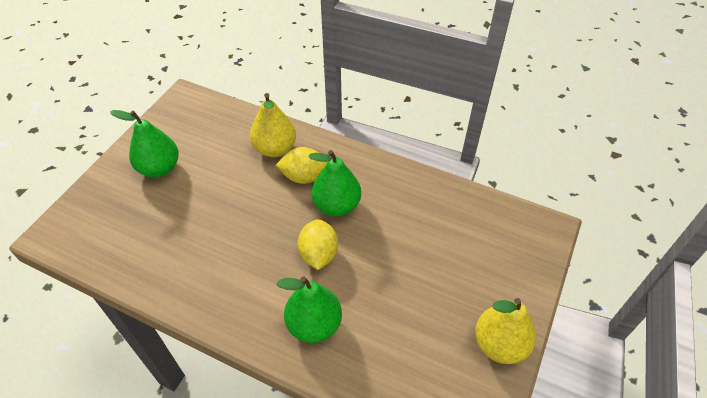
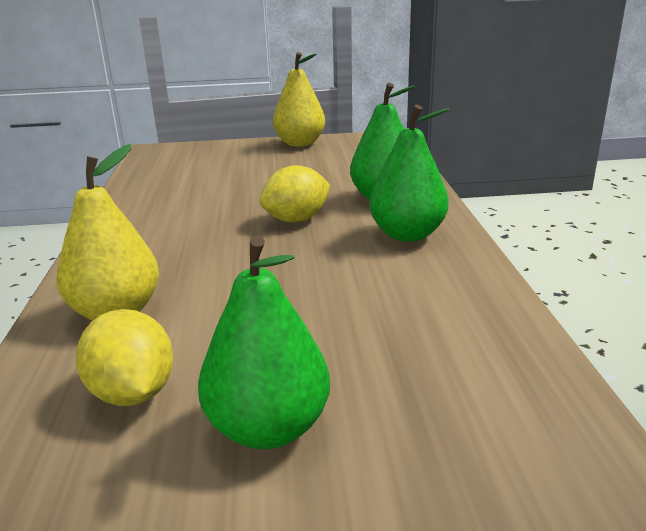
camera: 120 degrees left, 25 degrees down
yellow lemon [276,147,327,184] -> yellow lemon moved to [76,309,173,406]
green pear [308,150,361,216] -> green pear moved to [369,105,450,242]

